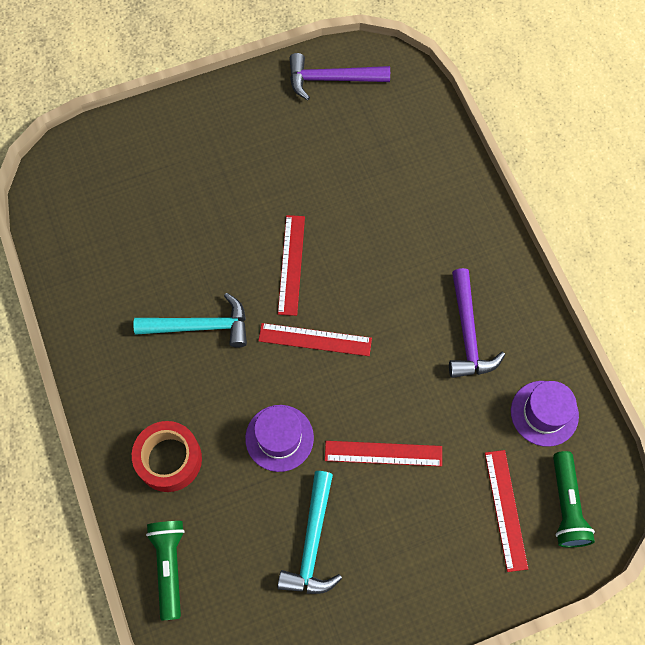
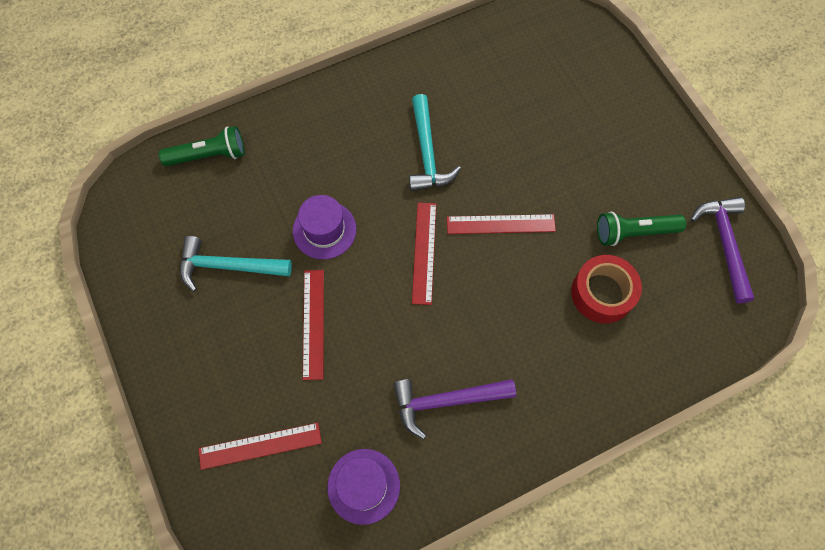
camera: 85 degrees right, 0 degrees up
red tape [132,421,202,492] -> red tape moved to [571,255,642,323]
green flashlight [553,451,595,547] -> green flashlight moved to [597,212,686,246]

